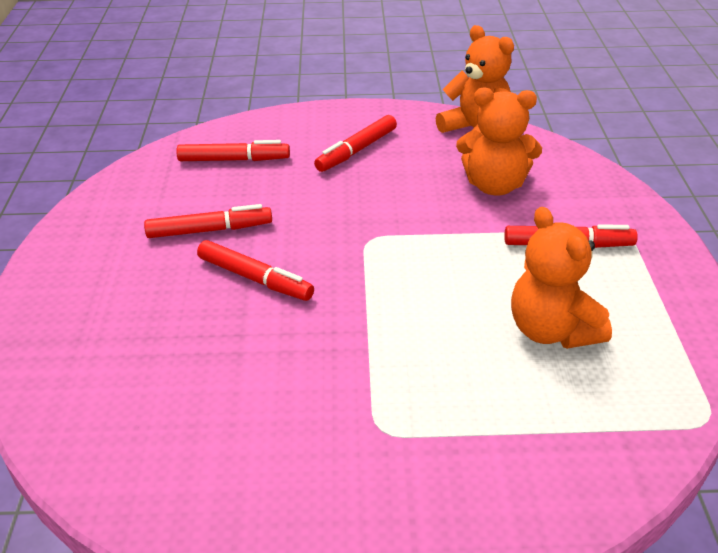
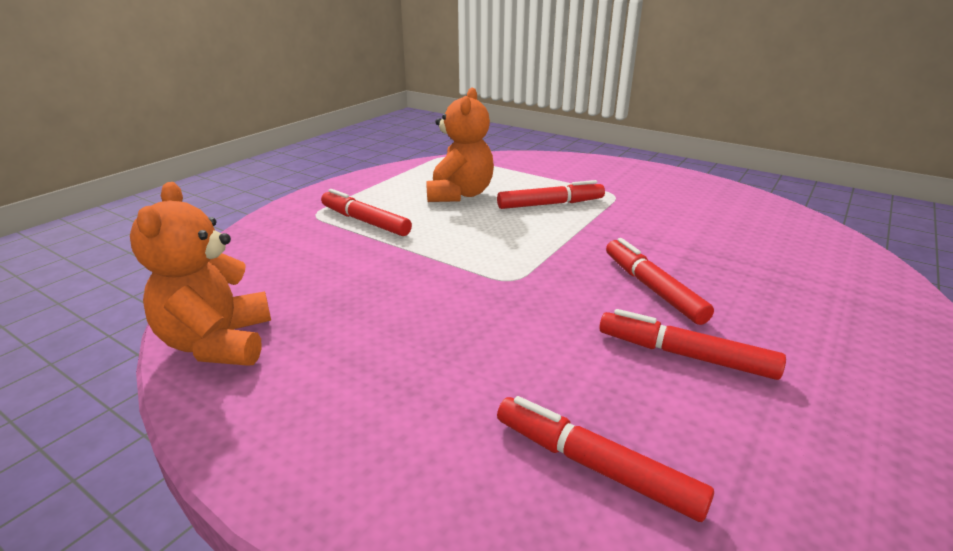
camera: 145 degrees left, 10 degrees down
red marker [314,115,397,172] -> red marker moved to [497,180,605,209]
orange teddy bear [456,88,542,195] -> none

